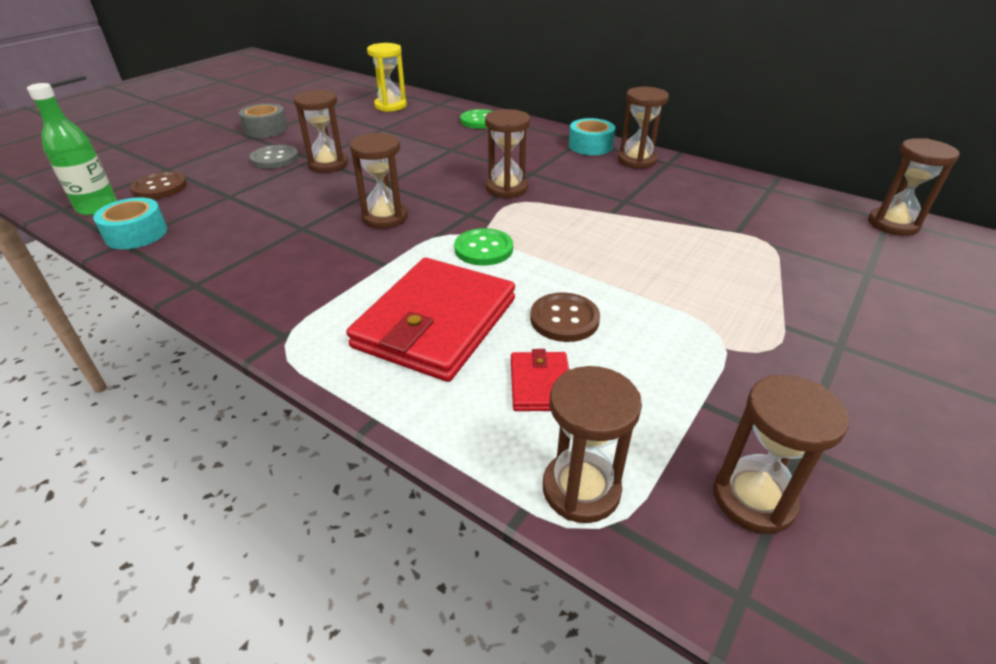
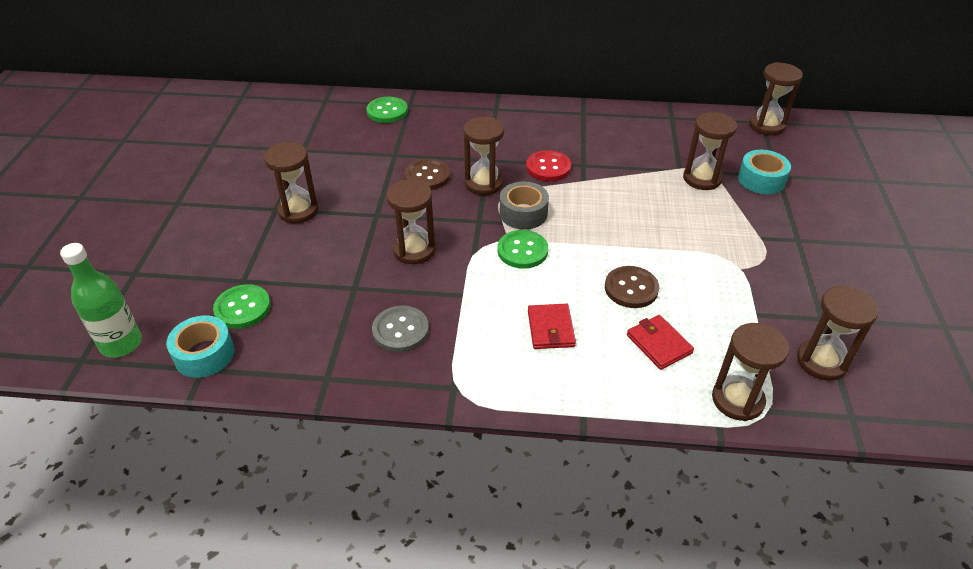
camera: 30 degrees left, 5 degrees up
brown button [130,171,187,199] -> brown button moved to [405,159,450,190]
grey tape [239,103,288,138] -> grey tape moved to [500,181,549,230]
grey button [250,145,299,169] -> grey button moved to [372,306,429,352]
red wallet [346,258,515,382] -> red wallet [528,304,576,349], size x0.46
yellow hourglass [367,43,407,112] -> none
turquoise tape [569,118,615,155] -> turquoise tape moved to [738,150,791,194]
brown hourglass [618,87,669,169] -> brown hourglass moved to [683,112,737,190]
none -> green button [213,284,271,329]
none -> red button [526,150,571,181]

